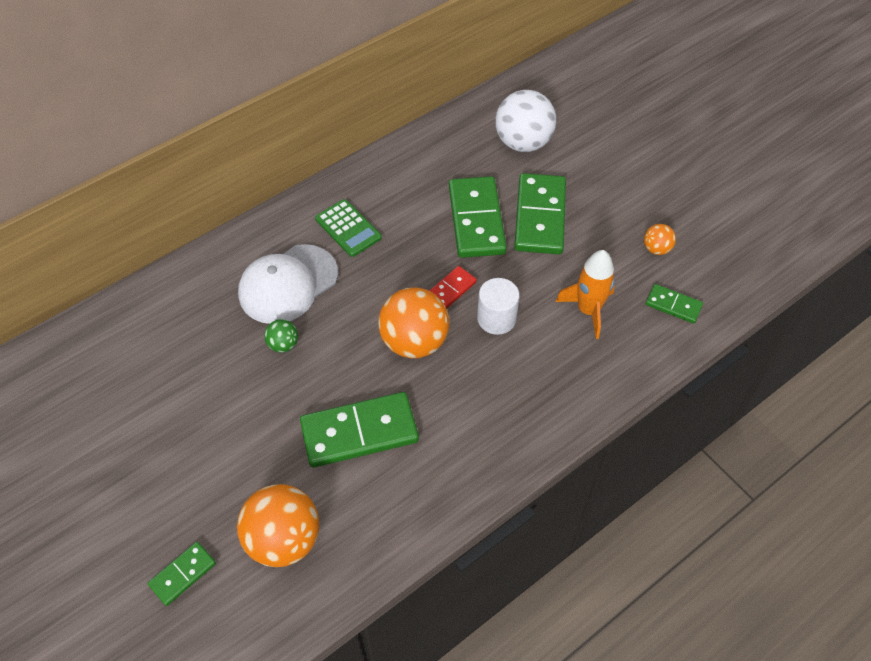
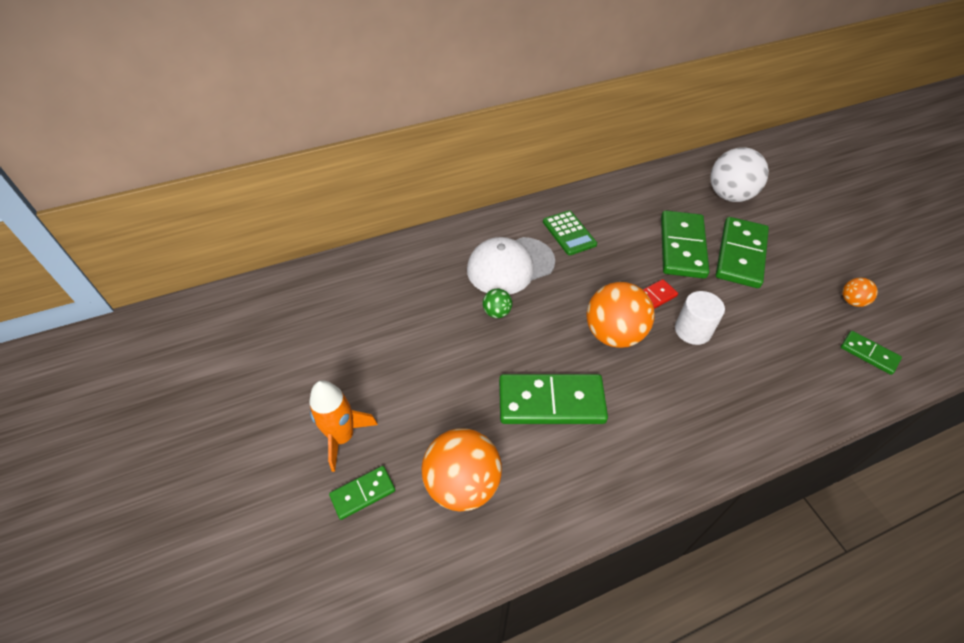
camera: 15 degrees right, 5 degrees down
orange rocket [556,250,615,339] -> orange rocket moved to [309,380,378,472]

